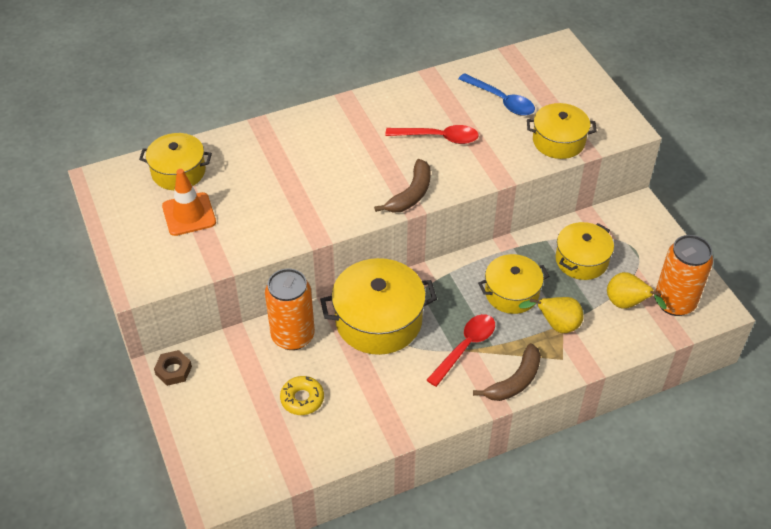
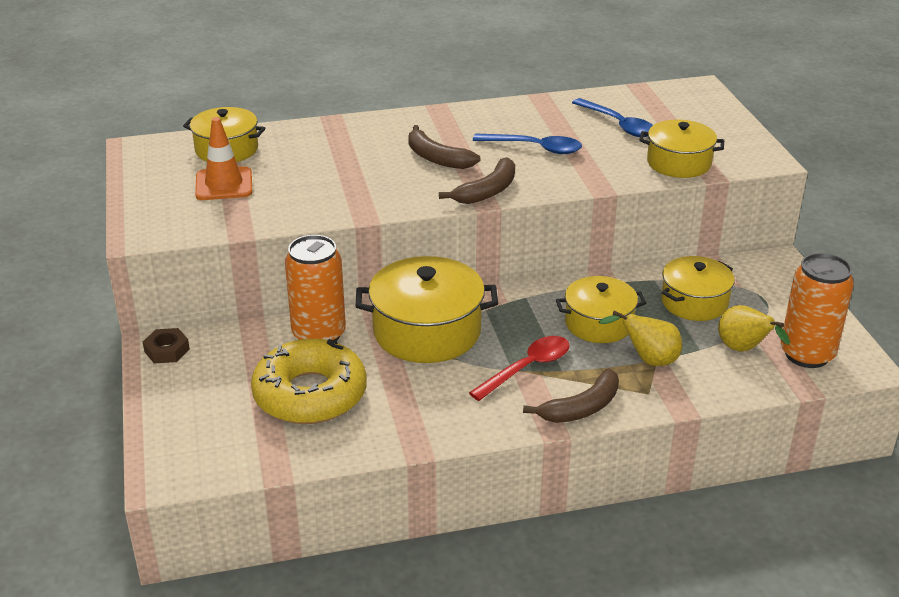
camera: 10 degrees right, 15 degrees down
yellow donut [280,376,324,415] -> yellow donut [251,339,367,424], size x2.07
red spoon [385,125,479,144] -> blue spoon [473,134,582,154]
none -> brown banana [408,125,480,169]

